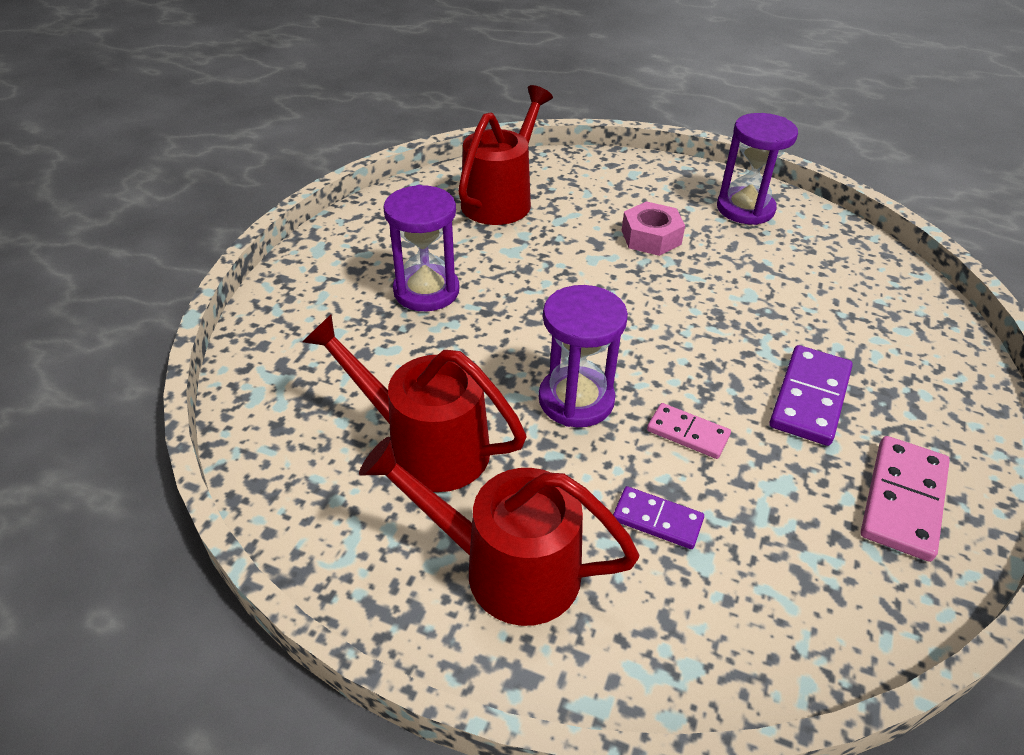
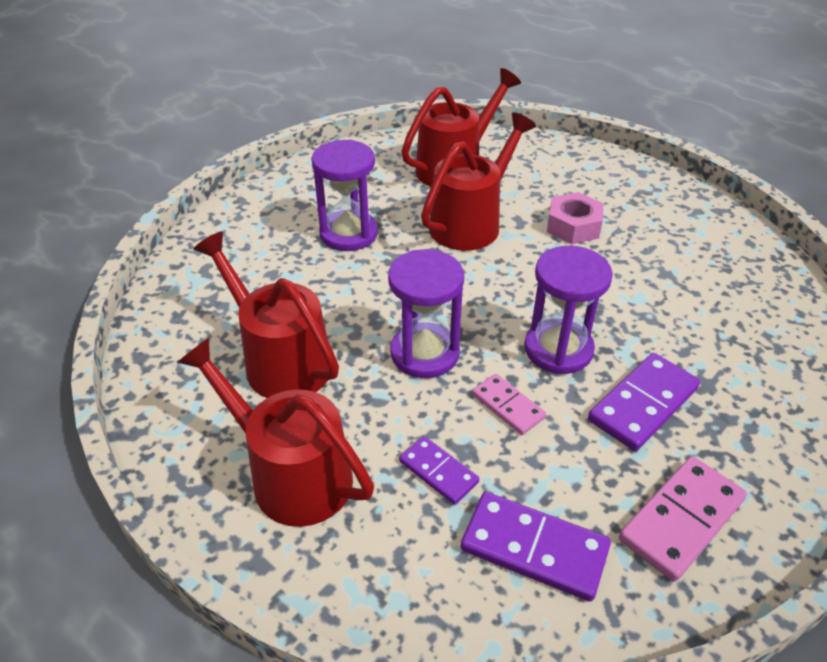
camera: 20 degrees right, 0 degrees up
purple hourglass [717,113,798,225] -> purple hourglass moved to [524,246,613,374]
none -> red watering can [421,112,536,251]
none -> purple domino [461,492,611,602]

